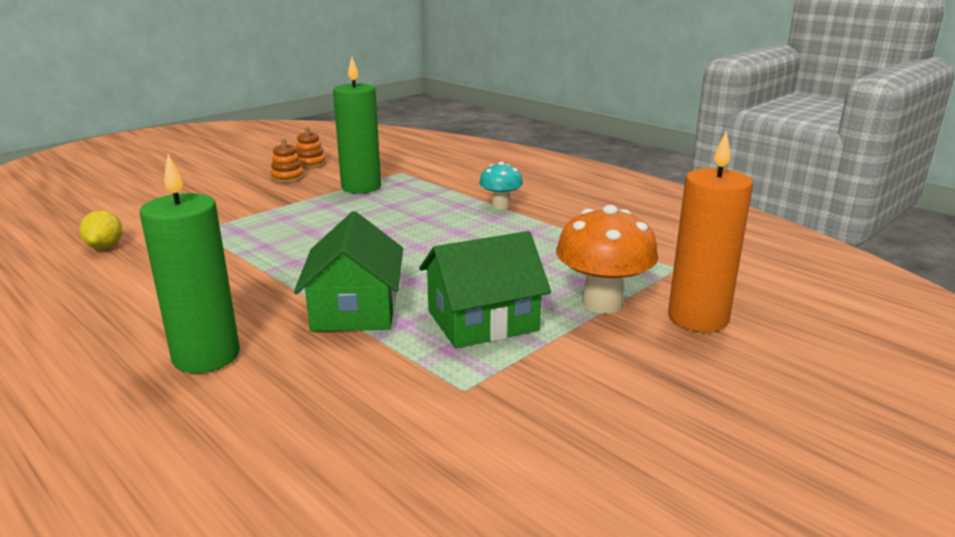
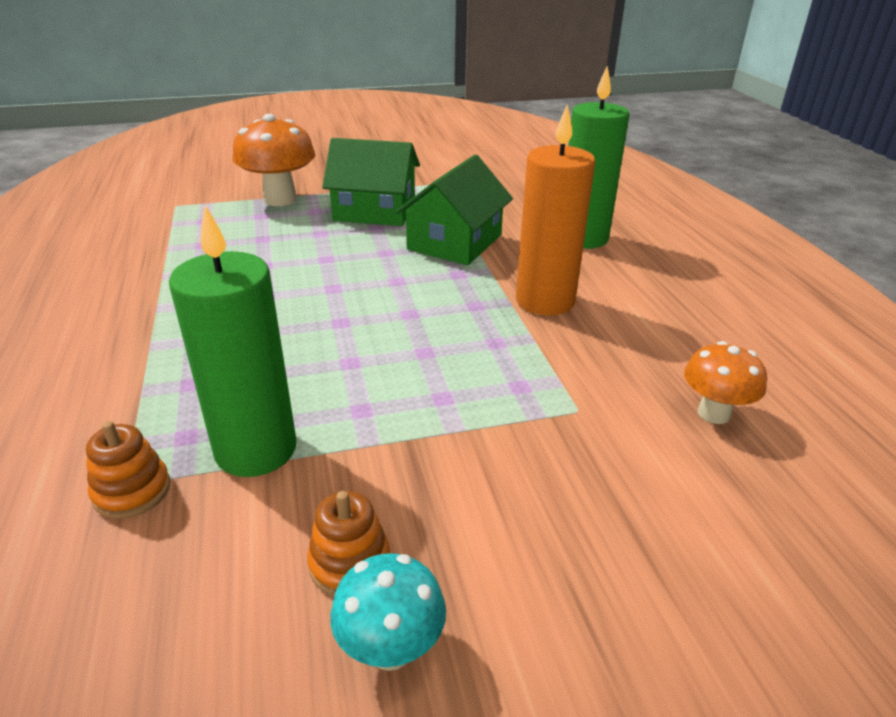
camera: 150 degrees left, 10 degrees up
yellow lemon [79,210,122,249] -> orange mushroom [684,341,767,424]
orange stacking toy [296,127,326,169] -> orange stacking toy moved to [86,421,170,519]
turquoise mushroom [479,161,523,210] -> turquoise mushroom moved to [330,553,446,671]
orange candle [668,131,753,332] -> orange candle moved to [516,105,595,315]

